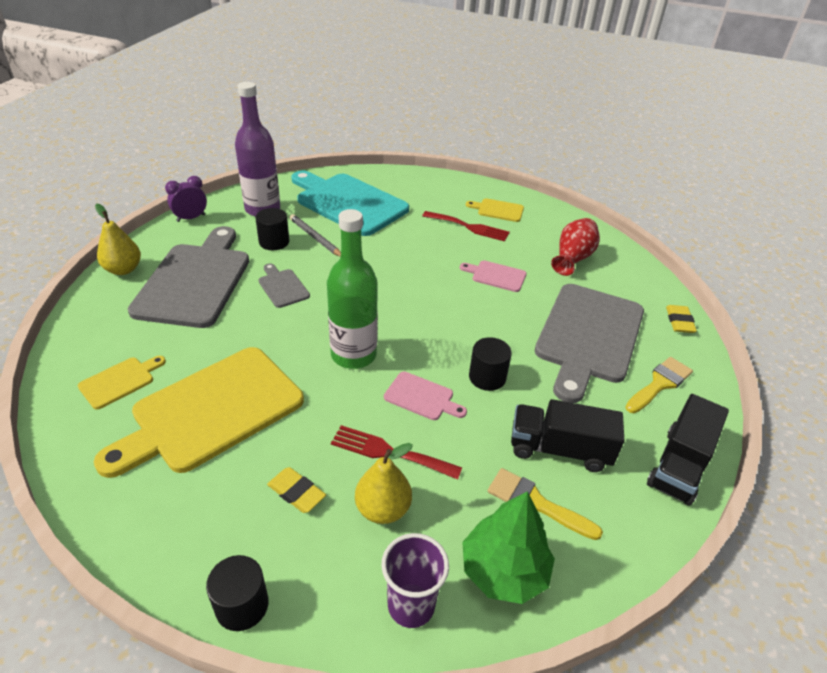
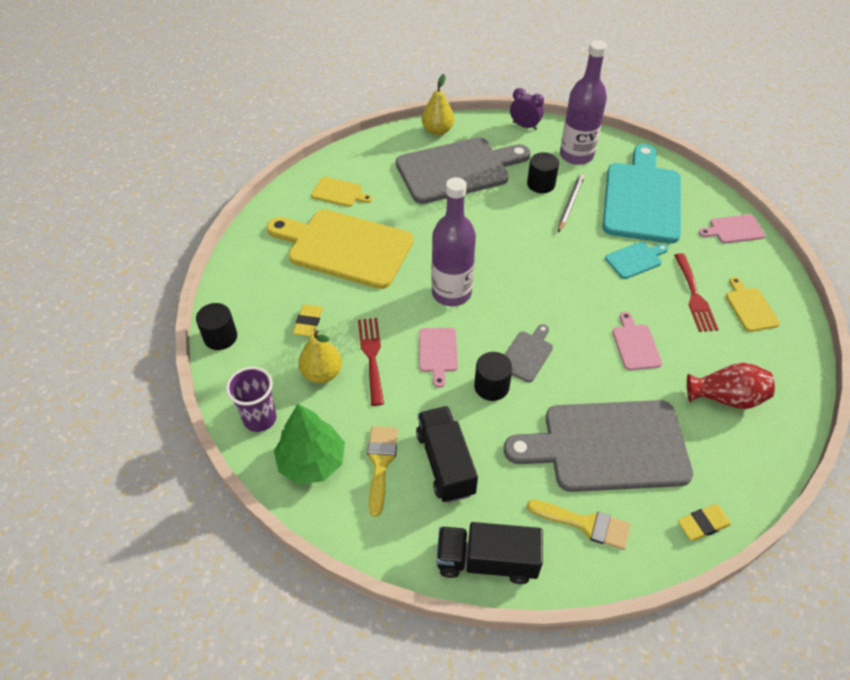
camera: 65 degrees right, 10 degrees up
grey cutting board [259,263,310,308] -> grey cutting board moved to [504,324,553,382]
green bottle [327,209,378,369] -> purple bottle [431,177,476,306]
none -> turquoise cutting board [605,242,668,279]
none -> pink cutting board [699,214,765,243]

